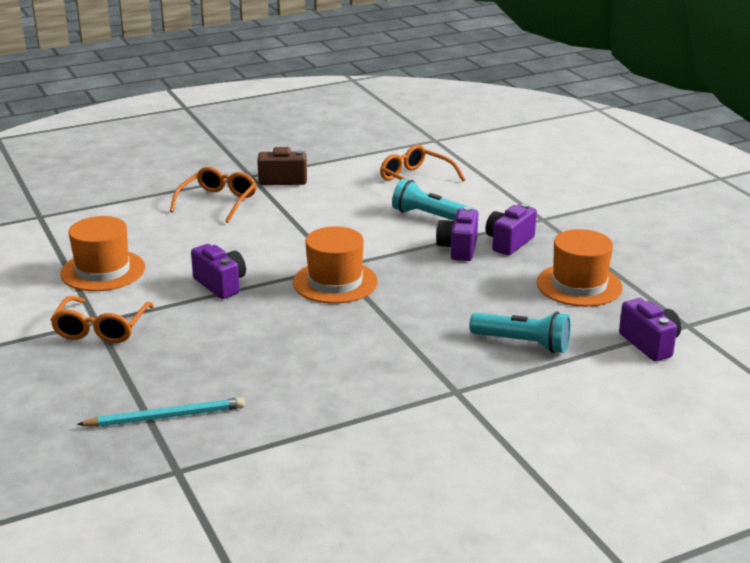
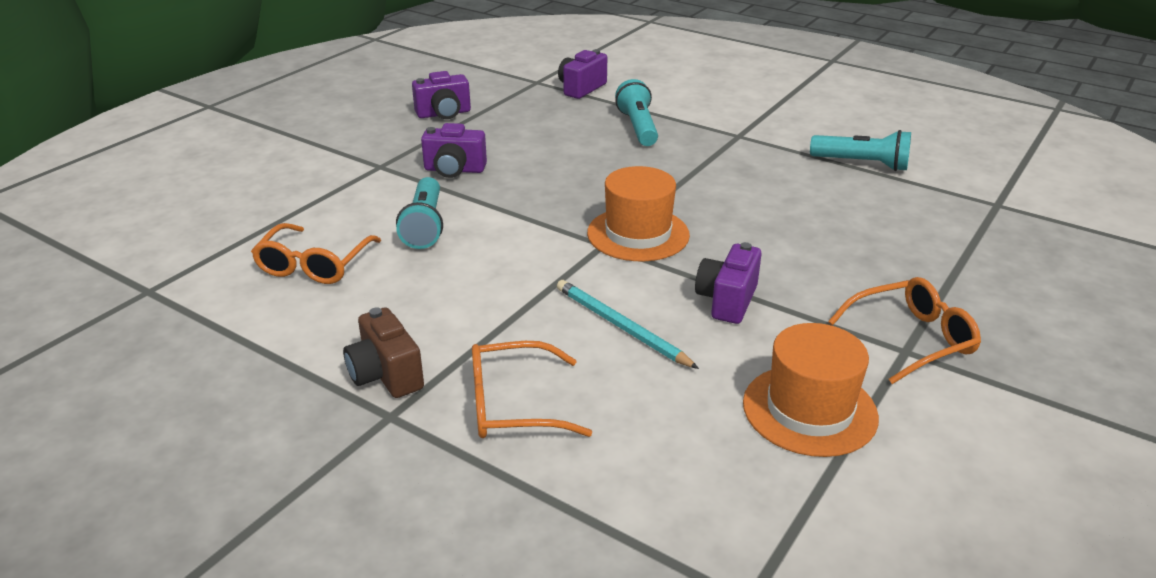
camera: 120 degrees left, 5 degrees up
turquoise pencil [77,398,245,427] -> turquoise pencil moved to [557,280,699,369]
purple camera [436,206,478,261] -> purple camera moved to [412,71,471,119]
orange hat [537,229,623,307] -> none
none -> turquoise flashlight [810,130,911,171]

